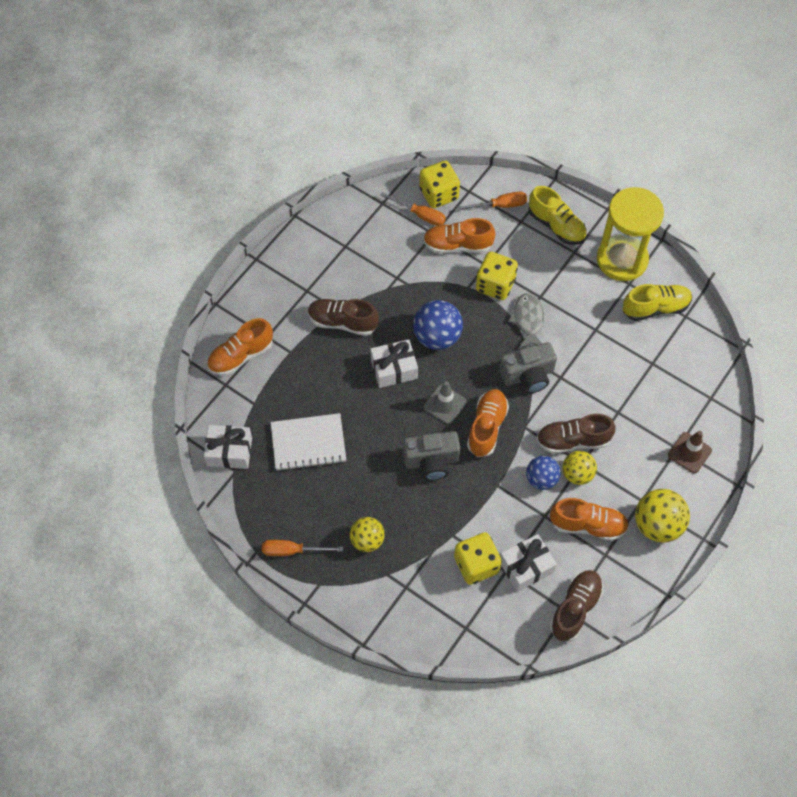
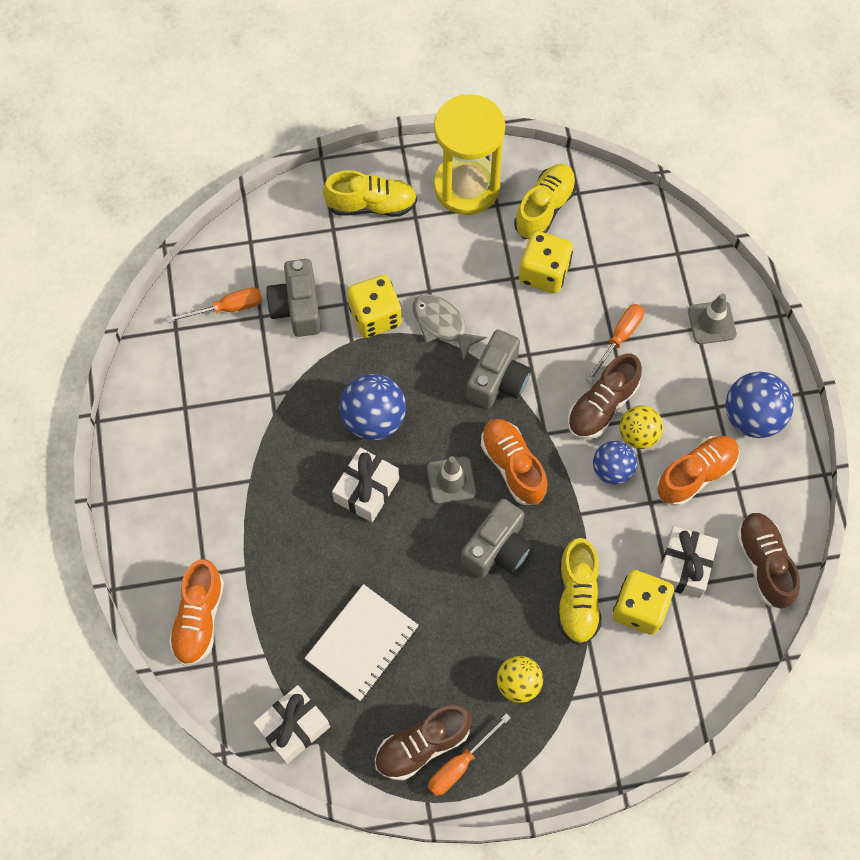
camera: 45 degrees left, 5 degrees up
brown shoe [308,299,379,336] -> brown shoe moved to [375,705,472,781]
yellow dice [419,161,460,208] -> yellow dice moved to [519,231,573,293]
orange shoe [423,218,496,253] -> grey camera [266,259,321,337]
orange screwdriver [457,191,527,210] -> orange screwdriver moved to [586,304,644,383]
yellow ball [635,489,690,543] -> blue ball [725,372,794,438]
brown traffic cone [668,431,712,473] -> grey traffic cone [688,294,737,344]
none -> yellow shoe [558,538,601,645]

